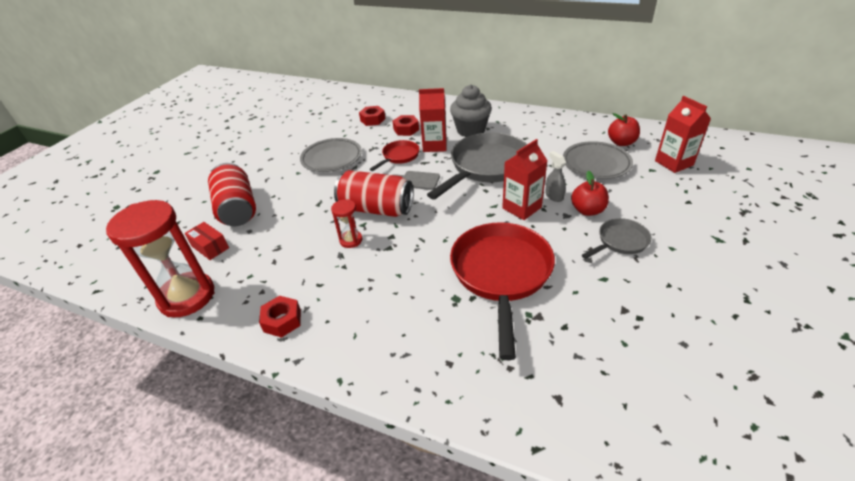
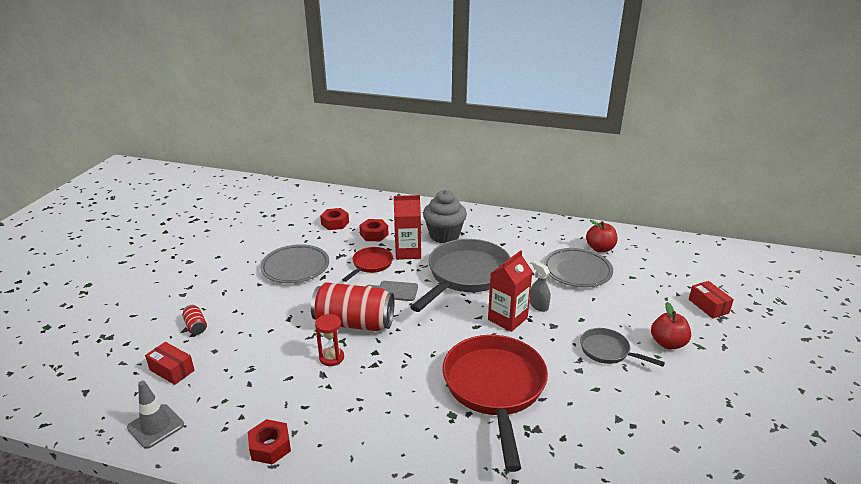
camera: 10 degrees left, 10 degrees down
red hourglass [106,200,215,317] -> grey traffic cone [127,381,184,449]
red can [208,163,256,226] -> red can [182,305,207,335], size x0.42
red apple [571,171,609,216] -> red apple moved to [651,302,691,349]
grey pan [582,218,651,259] -> grey pan turned 105 degrees counterclockwise [580,328,665,367]
red carton [655,96,711,173] -> none
none -> red box [689,281,734,319]

